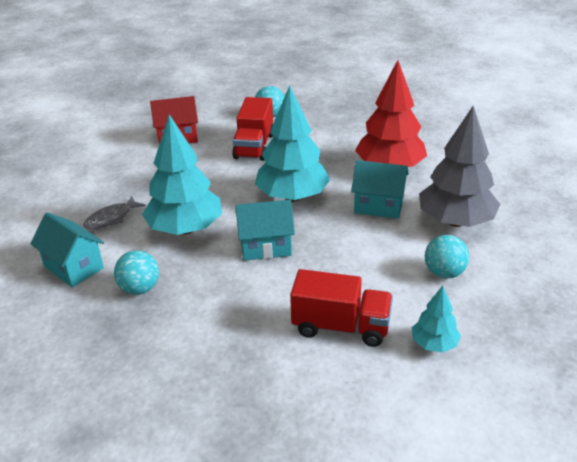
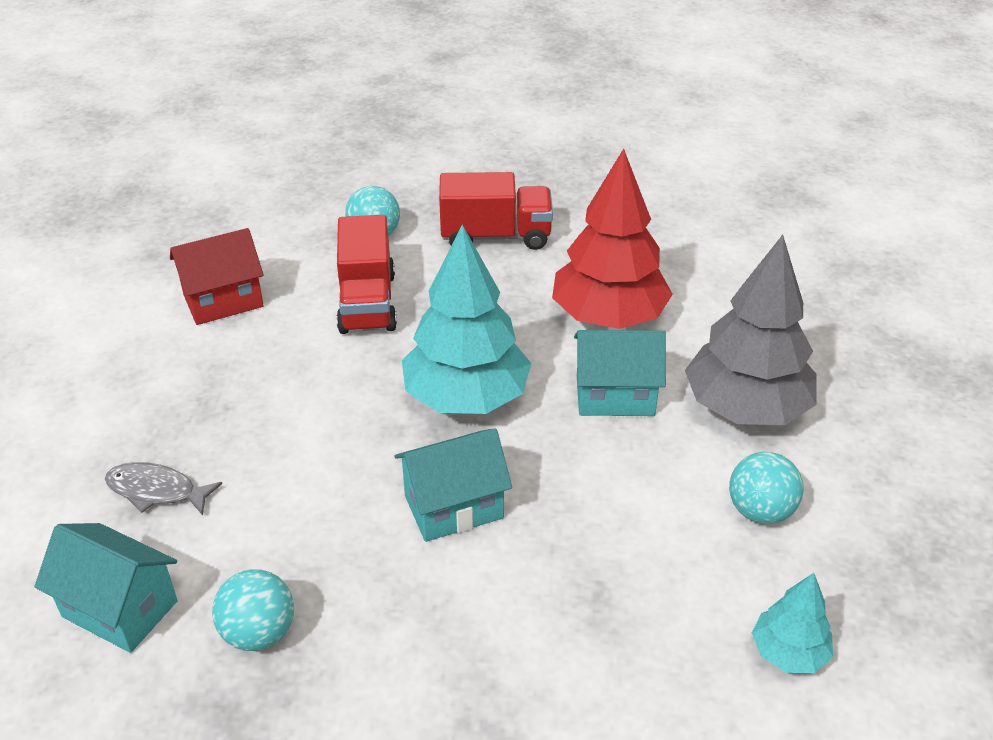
camera: 15 degrees left, 5 degrees up
grey fish [83,196,146,229] -> grey fish turned 75 degrees clockwise [105,462,222,516]
turquoise tree [142,114,222,235] -> none
red truck [290,269,393,347] -> red truck moved to [439,172,553,250]

